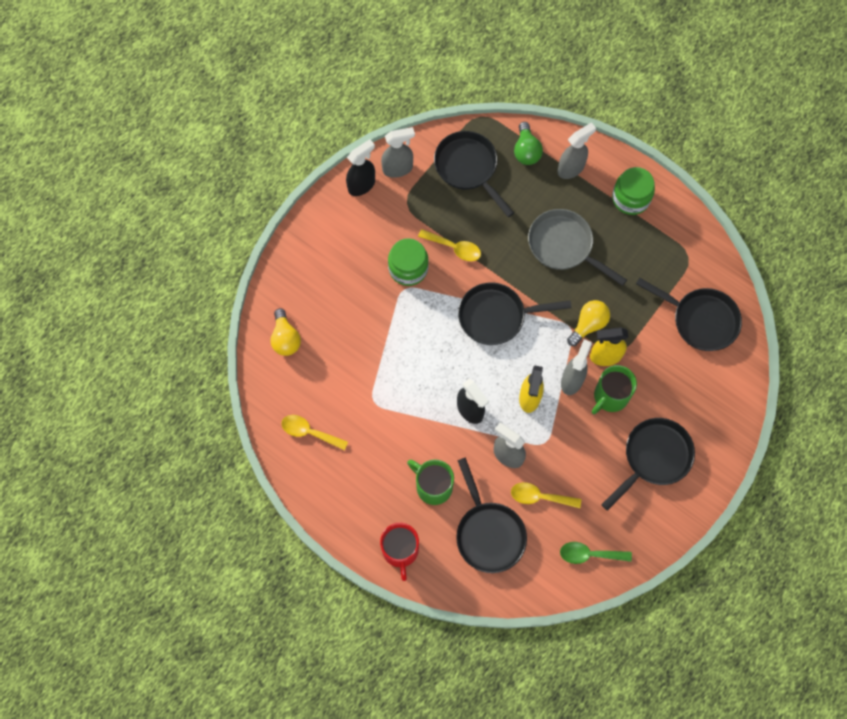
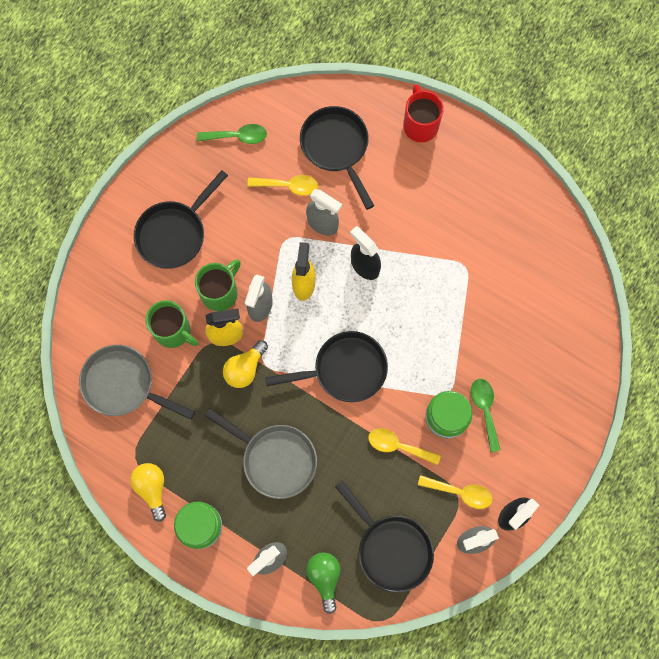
camera: 175 degrees right, 5 degrees up
yellow light bulb [270,308,301,356] -> yellow light bulb moved to [131,463,166,522]
yellow spoon [281,415,348,451] -> yellow spoon moved to [418,475,492,509]
green mug [407,459,454,505] -> green mug moved to [145,300,198,348]
black pan [636,277,742,351] -> grey pan [79,345,195,420]
none -> green spoon [471,379,501,452]

